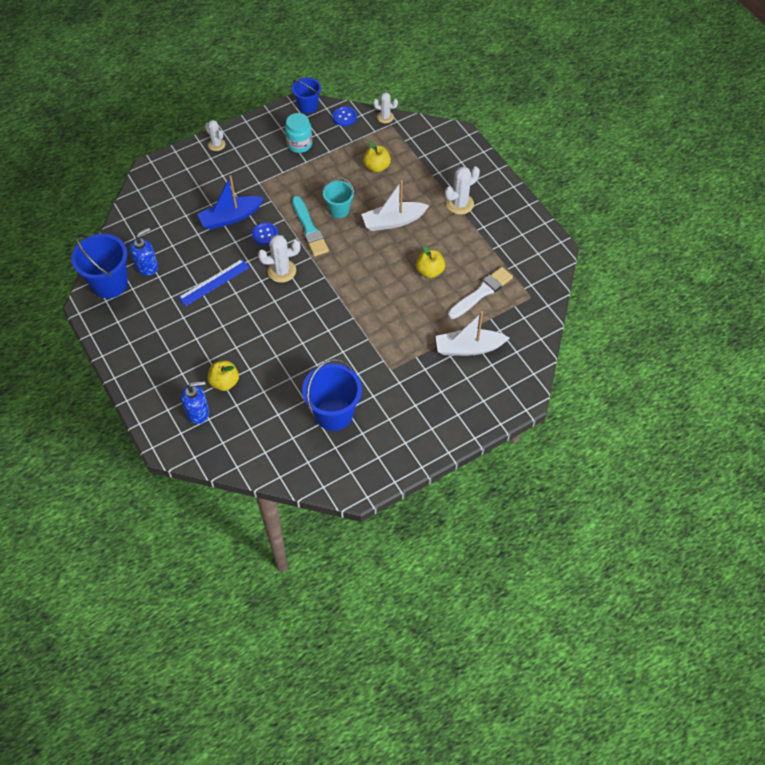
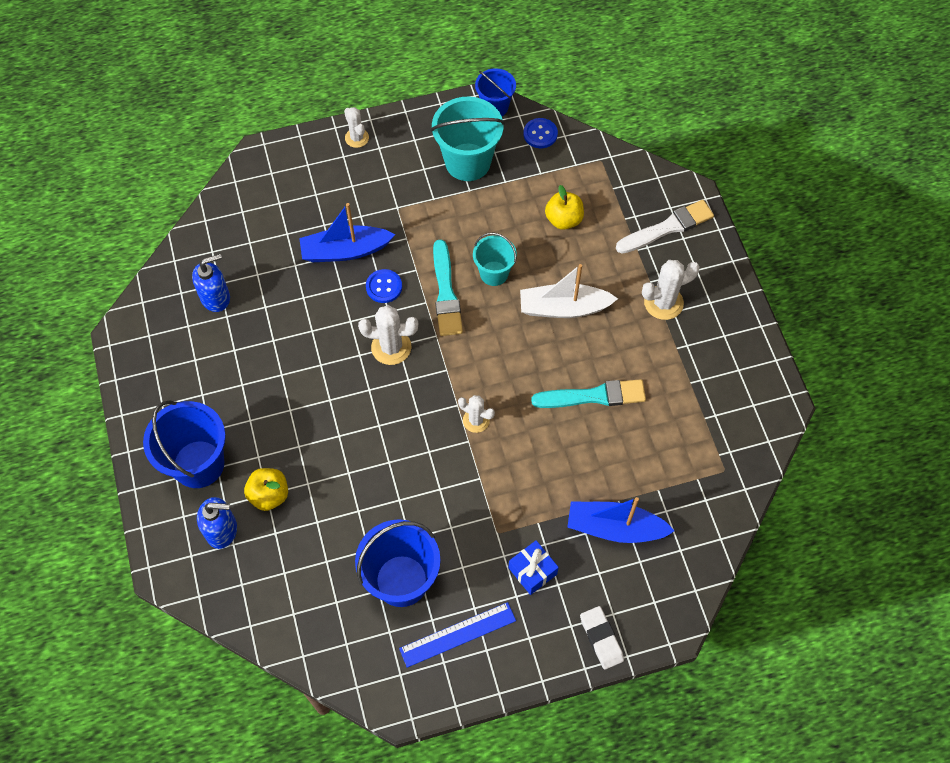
camera: 15 degrees right, 5 degrees up
blue bucket [71,234,128,298] -> blue bucket moved to [143,400,226,488]
blue ruler [178,259,250,306] -> blue ruler moved to [399,602,516,668]
turquoise jar [285,113,312,153] -> turquoise bucket [430,97,505,181]
white cactus [373,92,398,123] -> white cactus moved to [458,395,495,433]
yellow apple [416,246,445,278] -> turquoise brush [531,379,646,408]
white boat [435,311,509,356] -> blue boat [567,497,675,543]
white brush [448,267,513,319] -> white brush moved to [616,200,714,254]
none -> blue gift [509,540,559,595]
none -> white eraser [580,606,624,670]

